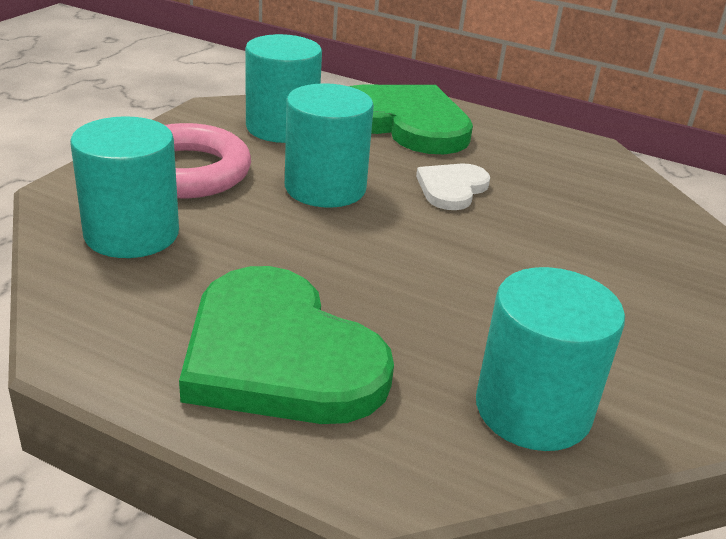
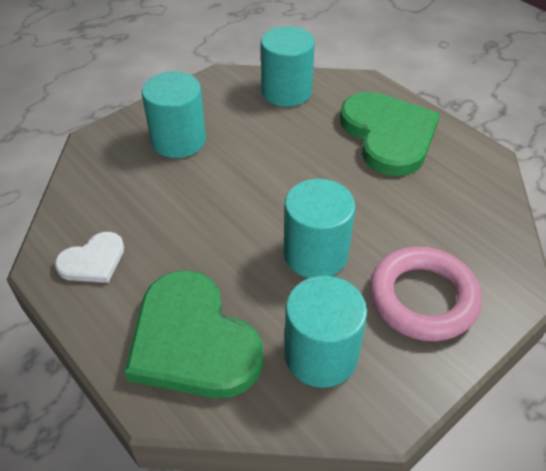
camera: 155 degrees left, 15 degrees up
turquoise cylinder [70,116,179,258] -> turquoise cylinder moved to [142,71,206,158]
white heart [416,164,490,210] -> white heart moved to [55,232,124,283]

